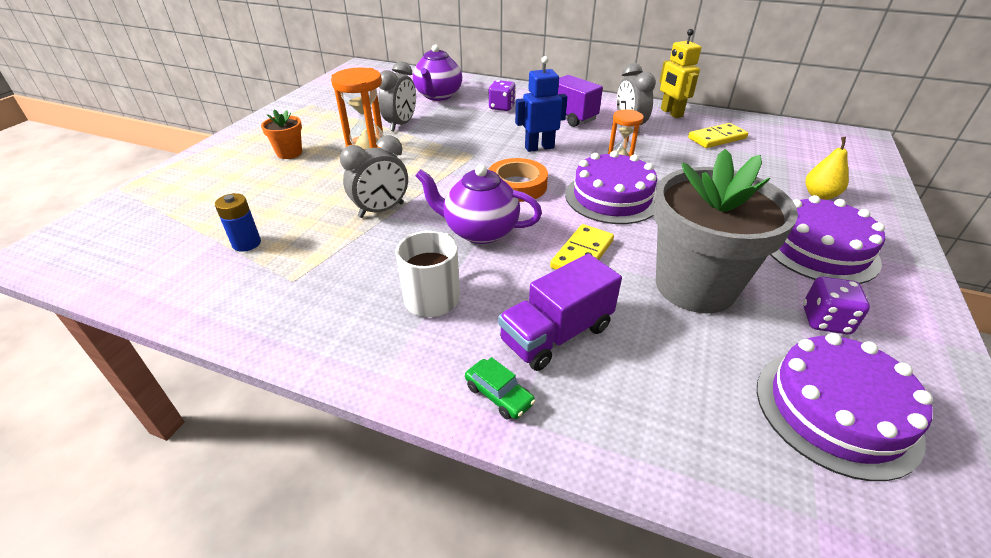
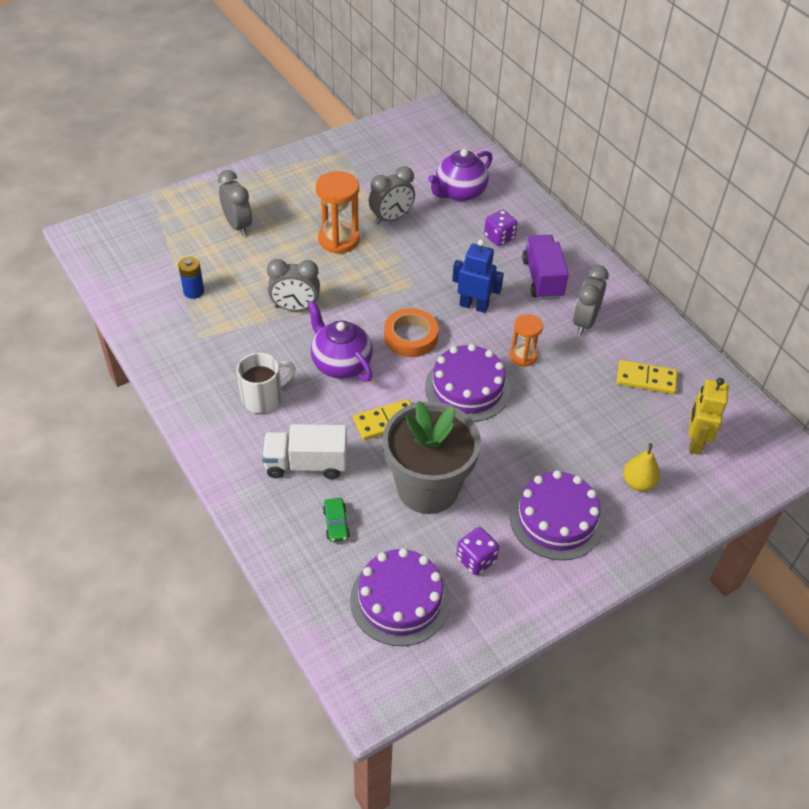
camera: 35 degrees right, 10 degrees up
orange flower pot [261,109,302,159] -> none
green car [465,357,535,420] -> green car moved to [323,498,350,542]
purple truck [498,254,622,371] -> white truck [262,424,347,479]
yellow robot [659,29,701,118] -> yellow robot moved to [689,378,729,455]
none -> grey clock [218,170,252,236]

